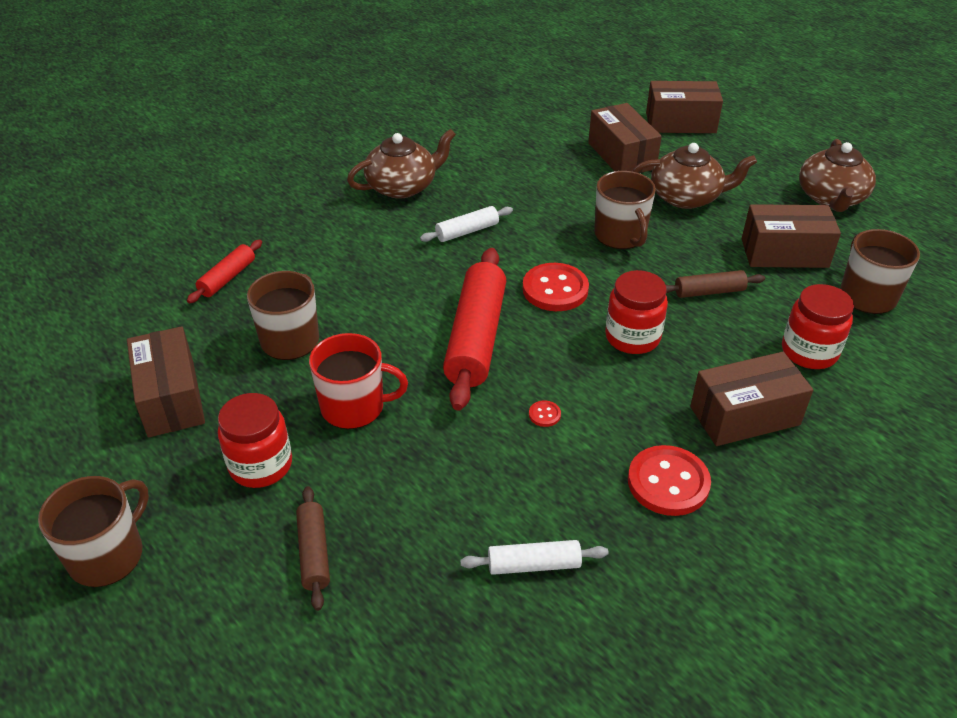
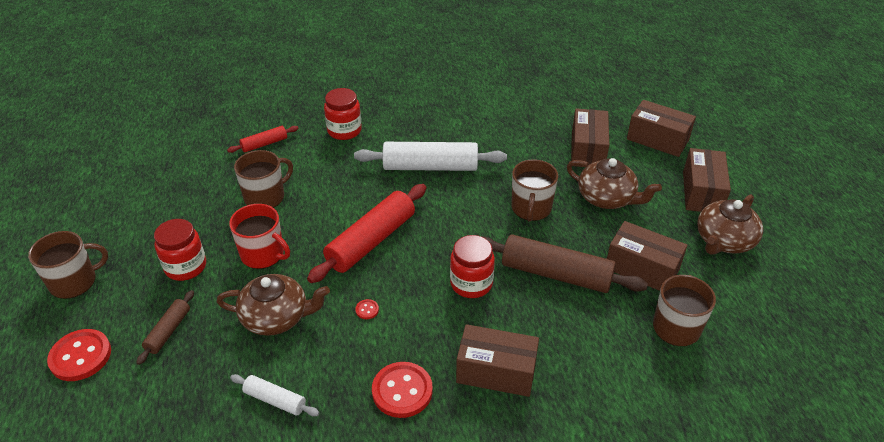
camera: 30 degrees right, 0 degrees up
brown box [127,326,205,437] -> brown box moved to [683,148,731,212]
brown teapot [347,129,456,199] -> brown teapot moved to [217,274,330,336]
white rolling pin [420,206,513,242] -> white rolling pin [354,142,507,171], size x1.97
red button [523,263,589,311] -> red button moved to [47,329,111,381]
brown rolling pin [666,270,765,298] -> brown rolling pin [483,234,648,293], size x1.97
red jar [782,284,854,369] -> red jar moved to [324,88,362,140]

